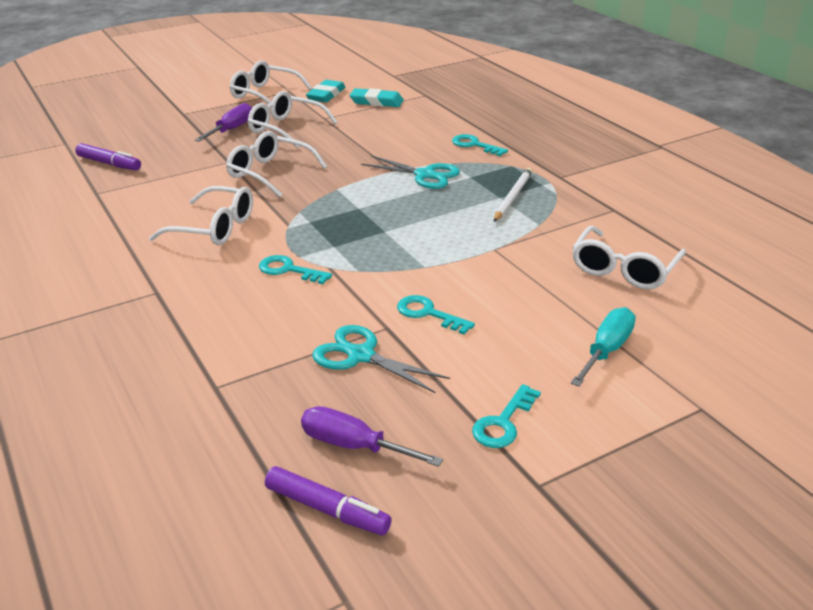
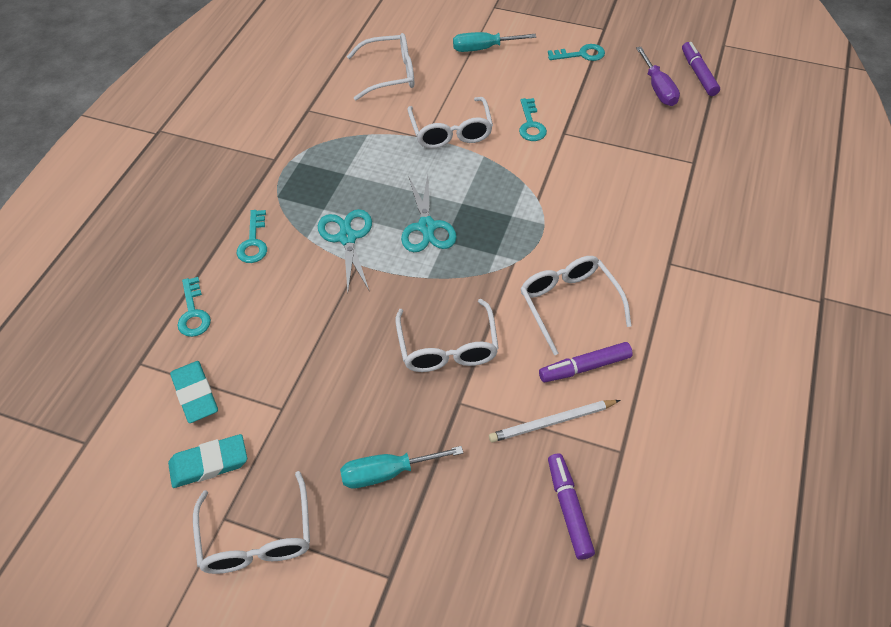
camera: 130 degrees left, 20 degrees up
purple screwdriver [194,103,252,142] -> turquoise screwdriver [340,446,463,488]
white glasses [248,91,338,148] -> white glasses moved to [408,97,493,149]
turquoise key [259,255,332,284] -> turquoise key moved to [178,277,211,337]
turquoise scissors [312,325,450,394] -> turquoise scissors moved to [401,175,457,252]
white pencil [494,168,533,222] -> white pencil moved to [489,400,620,442]
none -> purple marker [539,342,633,382]

